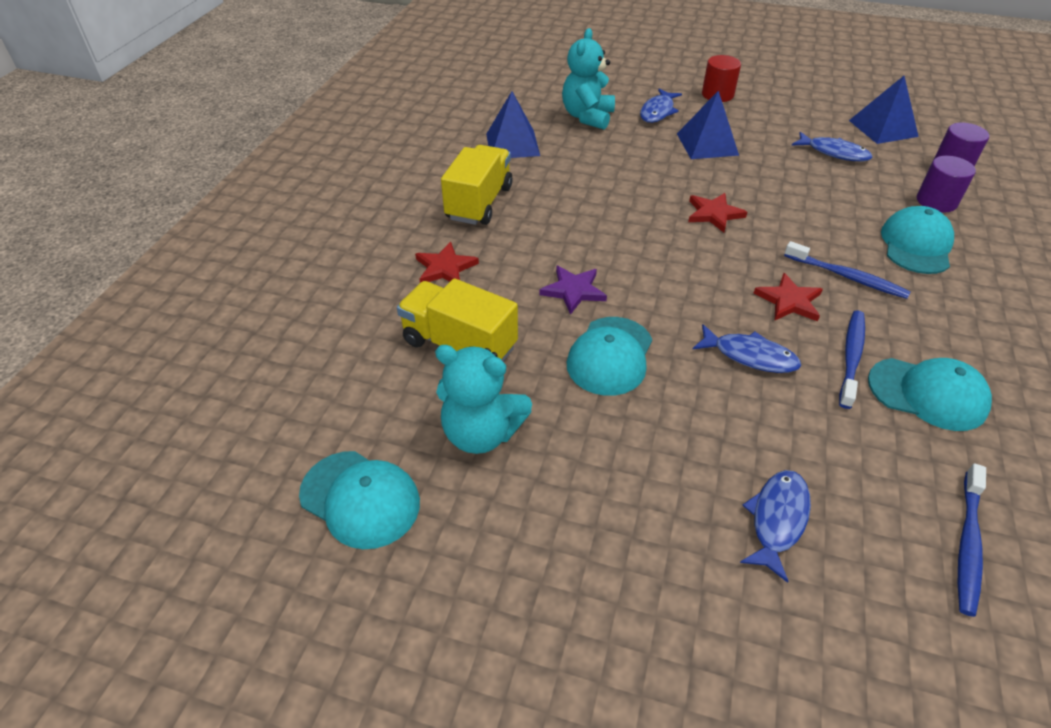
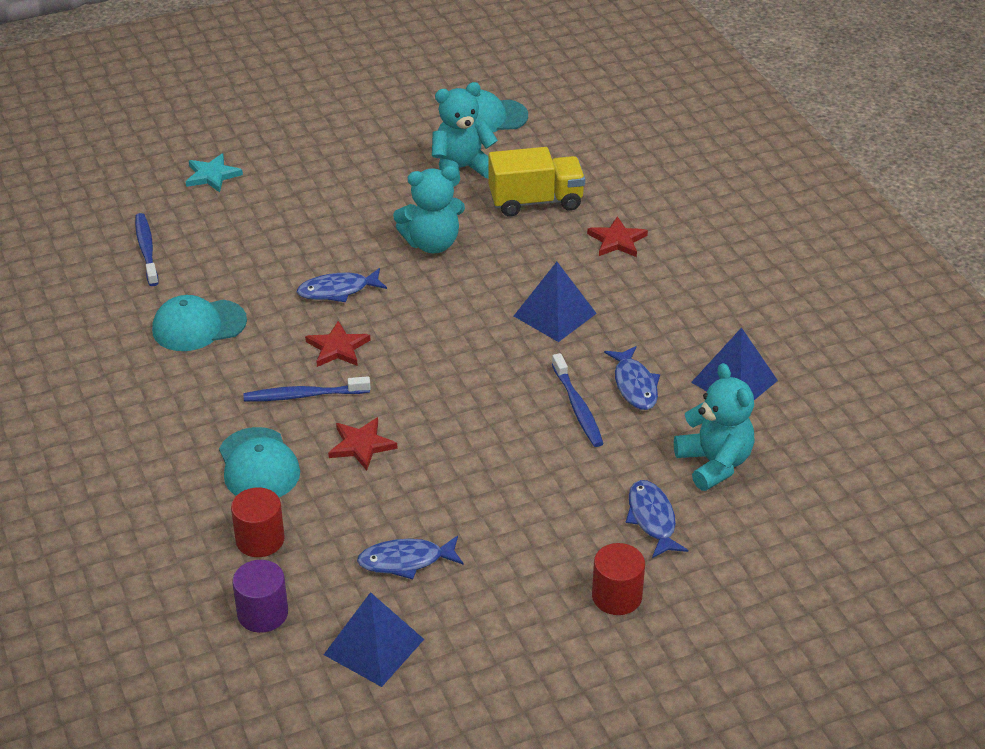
camera: 140 degrees right, 5 degrees down
yellow truck [441,145,512,225] -> none
purple star [539,266,607,315] -> none
turquoise cap [567,317,652,396] -> turquoise teddy bear [393,166,465,253]
blue pyramid [677,91,739,159] -> blue pyramid moved to [514,262,597,342]
red star [688,193,747,233] -> red star moved to [328,417,397,470]
blue fish [740,470,811,583] -> blue fish moved to [604,346,660,410]
blue toothbrush [839,311,865,409] -> blue toothbrush moved to [552,353,604,447]
purple cylinder [917,156,976,212] -> red cylinder [231,488,285,557]
none -> turquoise star [185,154,243,192]

